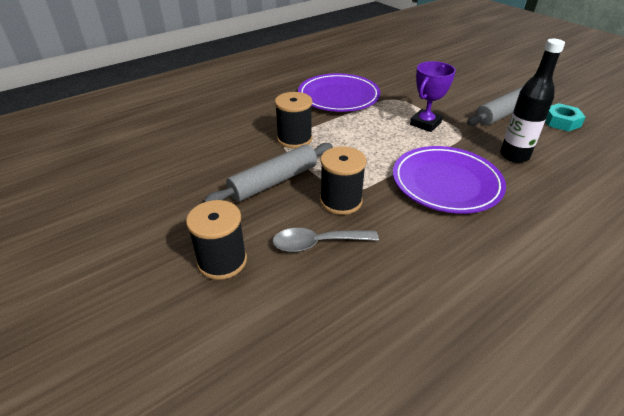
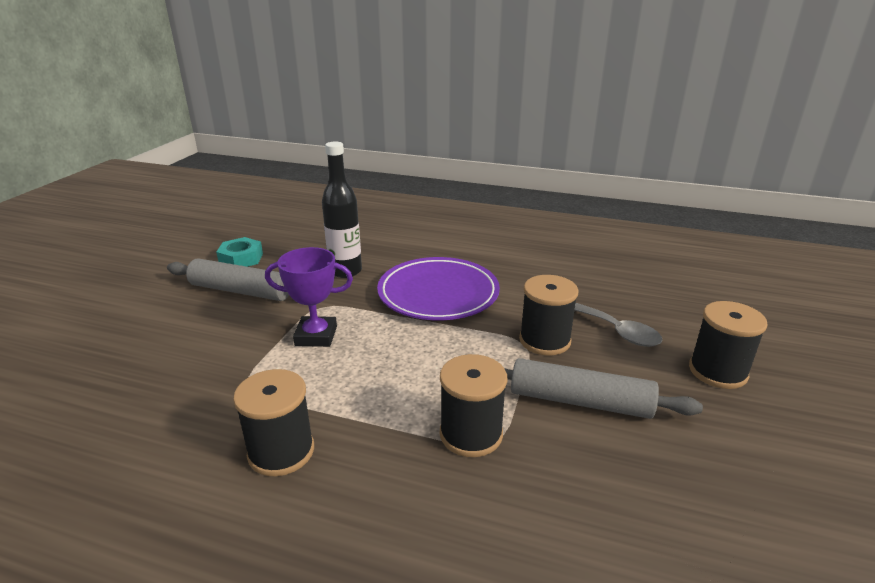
camera: 125 degrees left, 10 degrees down
purple plate [298,73,381,112] -> black spool [233,369,314,476]

